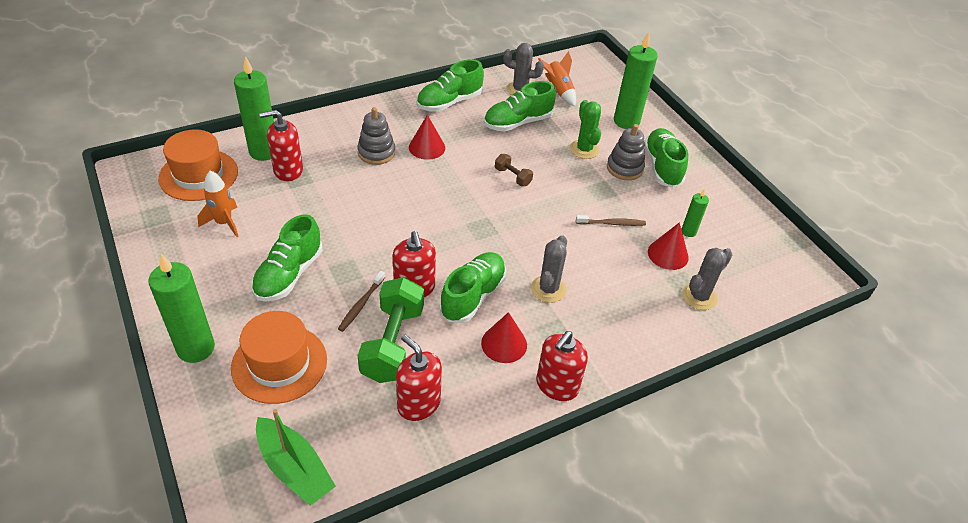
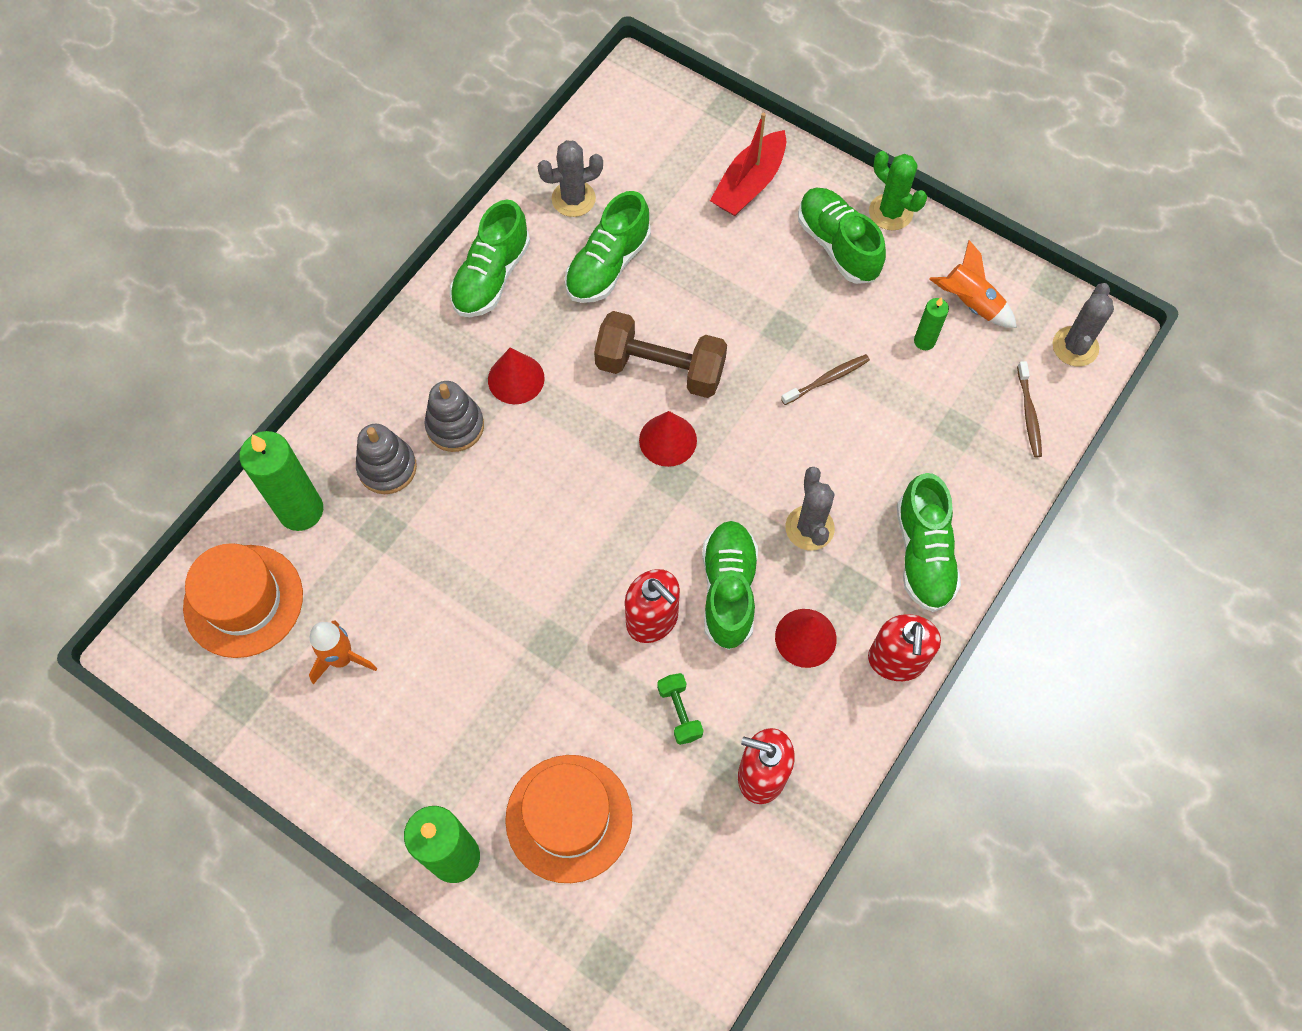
camera: 25 degrees left, 20 degrees up
green shoe [251,214,323,301] -> green shoe moved to [897,473,961,612]
green boat [256,409,336,506] -> none
red soap dispenser [259,110,303,181] -> none
brown toothbrush [338,271,385,332] -> brown toothbrush moved to [1017,361,1042,457]
green dumbbell [358,277,424,383] -> green dumbbell [657,673,704,745], size x0.48
brown dumbbell [495,154,533,186] -> brown dumbbell [594,311,727,398], size x2.09
orange rocket [538,51,576,107] -> orange rocket moved to [929,240,1017,328]
green cactus [570,100,601,159] -> green cactus moved to [869,151,927,230]
grey stacking toy [607,124,645,180] -> grey stacking toy moved to [356,424,417,494]
green candle [614,32,658,129] -> red boat [710,112,786,216]
red cone [648,223,689,270] -> red cone moved to [639,411,697,467]
grey cactus [682,248,732,310] -> grey cactus moved to [1052,283,1114,367]

